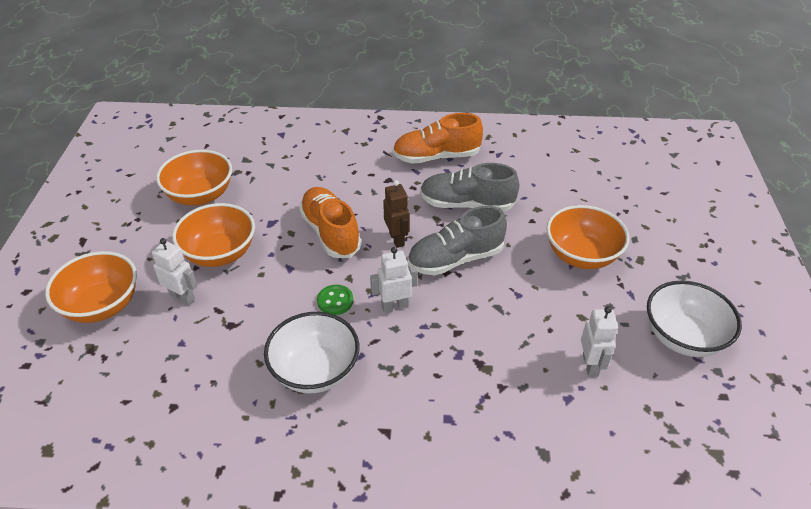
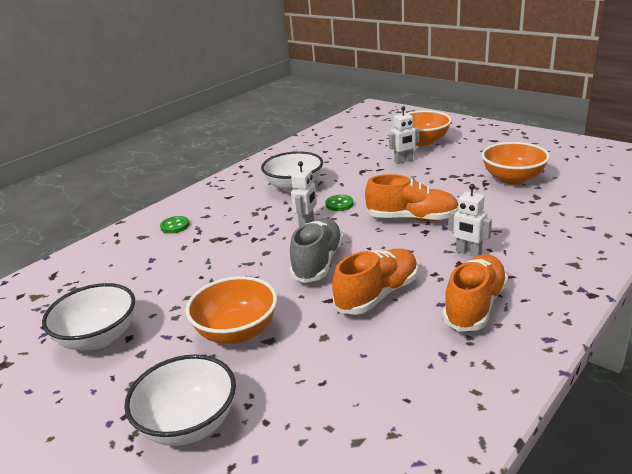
camera: 130 degrees right, 15 degrees down
orange bowl [172,203,255,267] -> none
brown robot [383,180,410,248] -> none
grey shoe [420,163,520,212] -> orange shoe [332,249,418,315]
white robot [581,306,618,377] -> white robot moved to [448,184,492,257]
none -> white bowl [124,354,236,446]
none -> green button [160,216,190,234]

